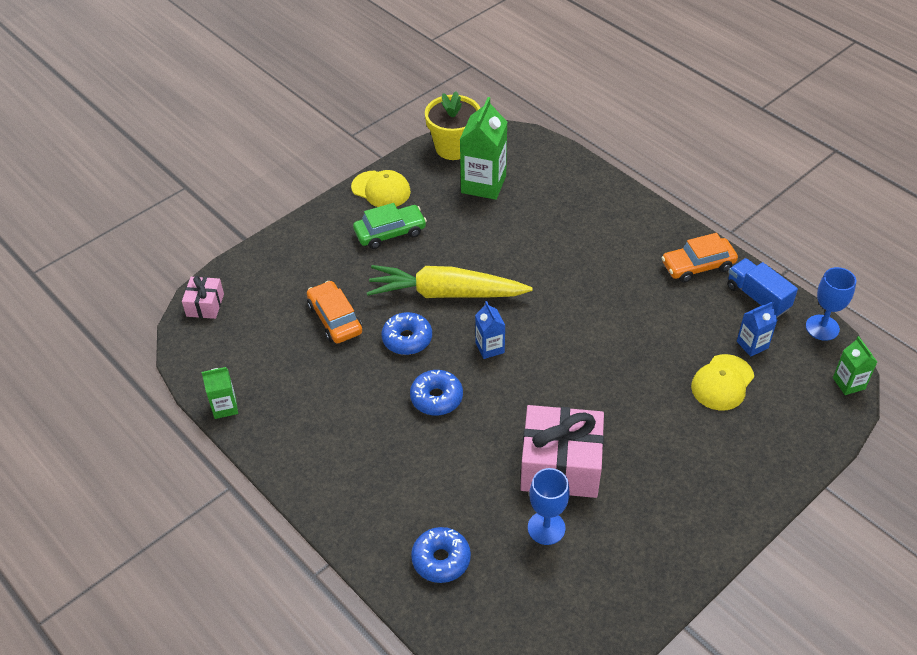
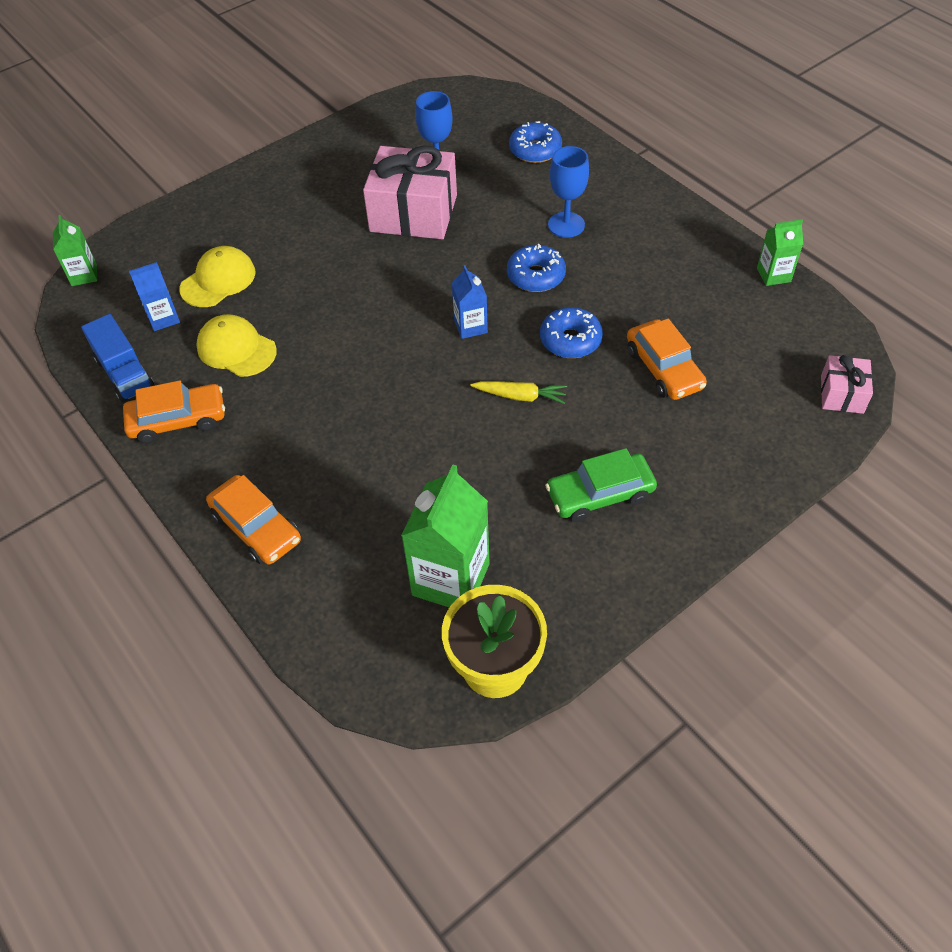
camera: 175 degrees left, 5 degrees up
yellow cap [351,170,411,207] -> yellow cap moved to [196,314,277,377]
yellow carrot [367,265,533,298] -> yellow carrot [471,381,567,404], size x0.45
blue goblet [806,267,856,341] -> blue goblet moved to [548,146,589,238]
none -> orange car [206,475,301,564]

